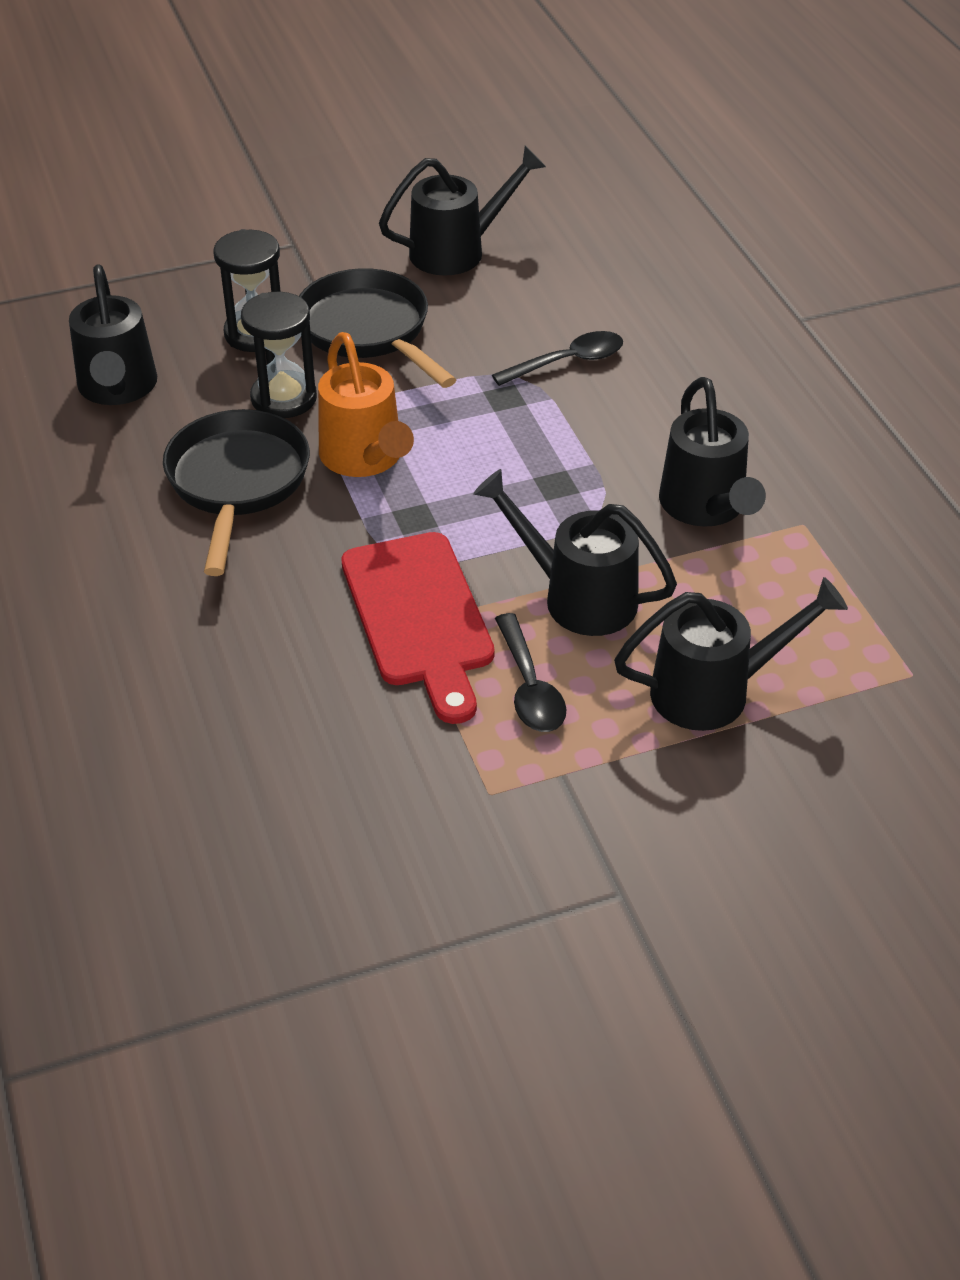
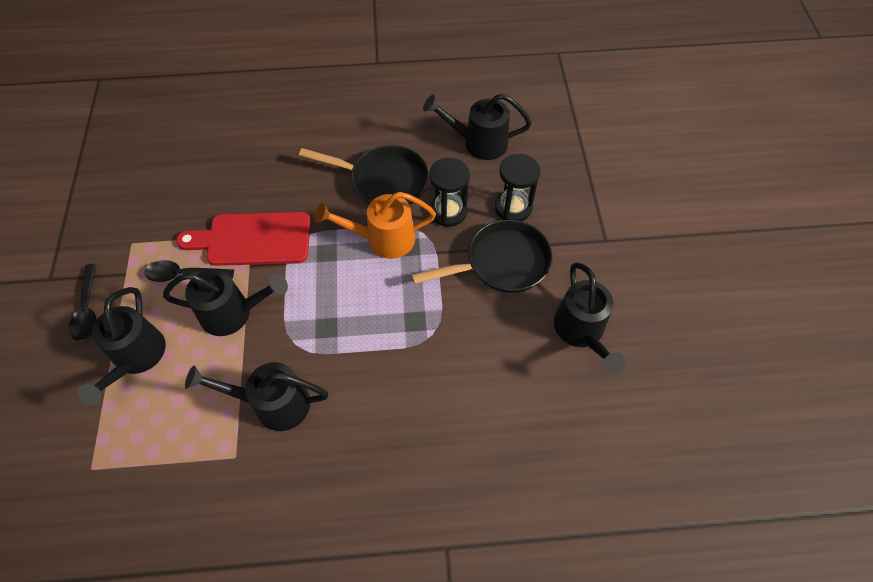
camera: 105 degrees right, 15 degrees up
black watering can [473,469,677,636] -> black watering can turned 45 degrees clockwise [163,269,288,336]
black spoon [492,331,623,386] -> black spoon moved to [69,264,97,341]

